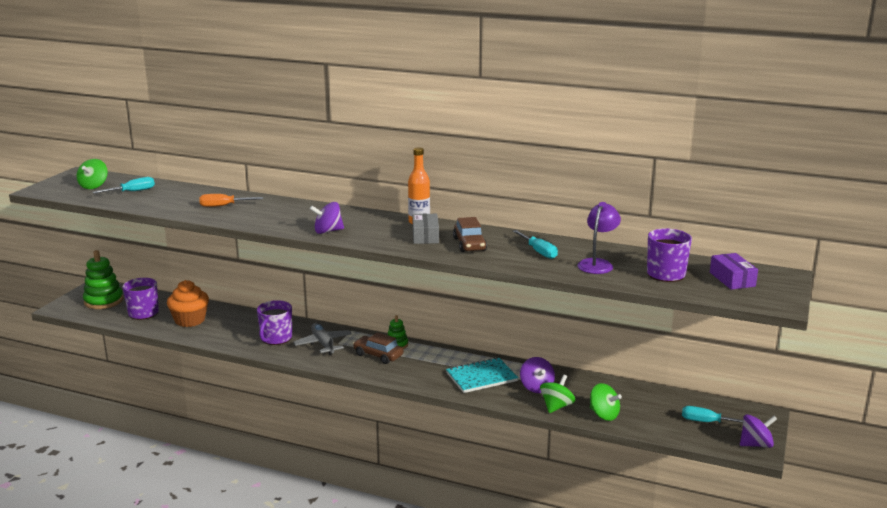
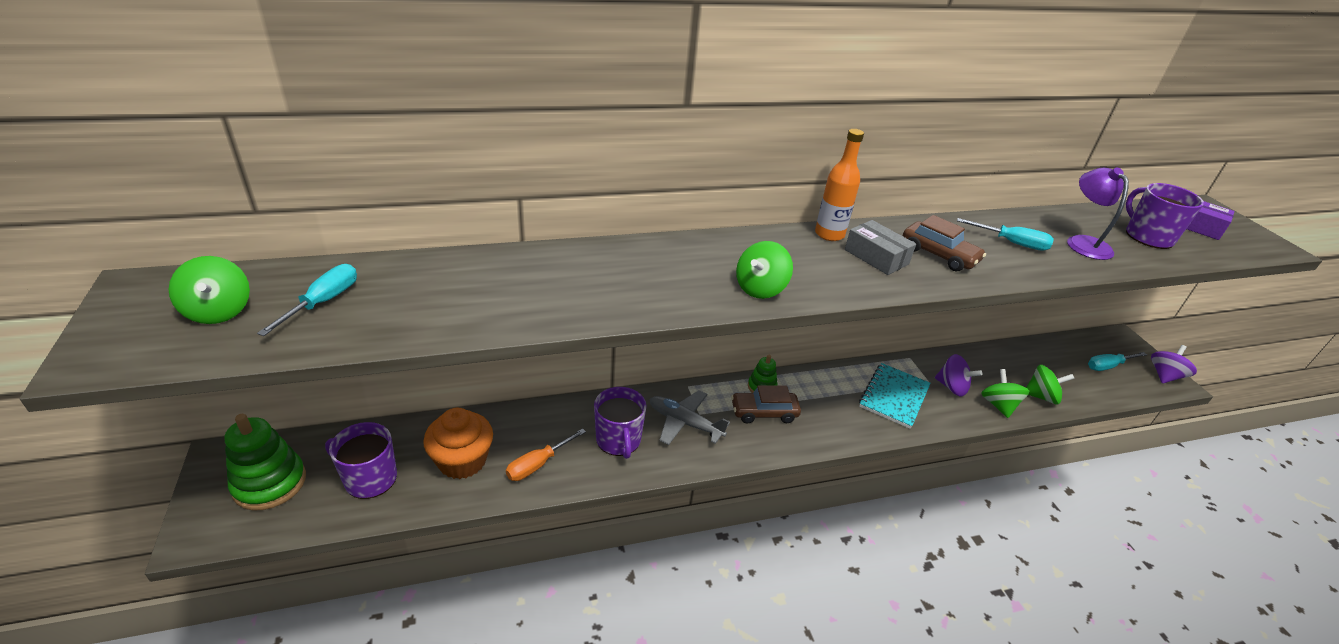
camera: 40 degrees left, 15 degrees up
orange screwdriver [199,194,263,207] -> orange screwdriver moved to [506,428,586,481]
purple spinning top [310,202,344,234] -> green spinning top [736,241,793,299]

